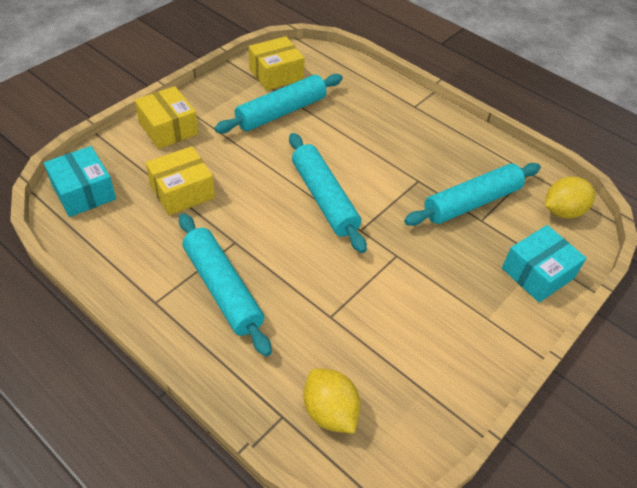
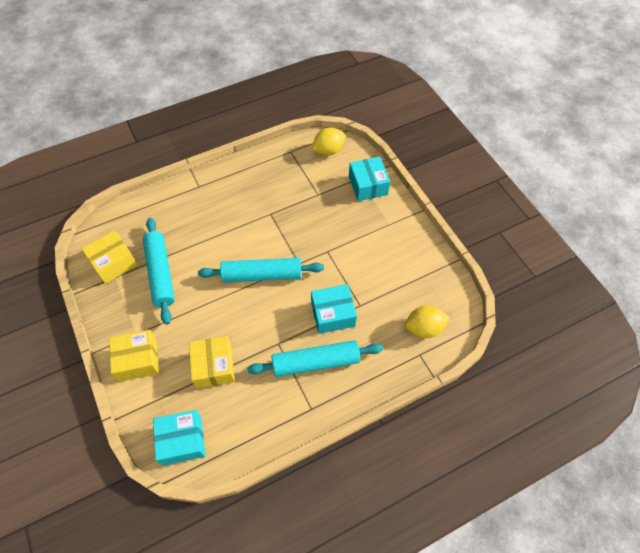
camera: 65 degrees left, 10 degrees up
yellow box [249,36,305,91] -> yellow box turned 60 degrees clockwise [82,230,137,284]
turquoise rolling pin [404,163,541,226] -> none
yellow lemon [545,177,595,219] -> yellow lemon turned 60 degrees clockwise [312,128,345,156]
none -> turquoise box [311,284,357,334]

